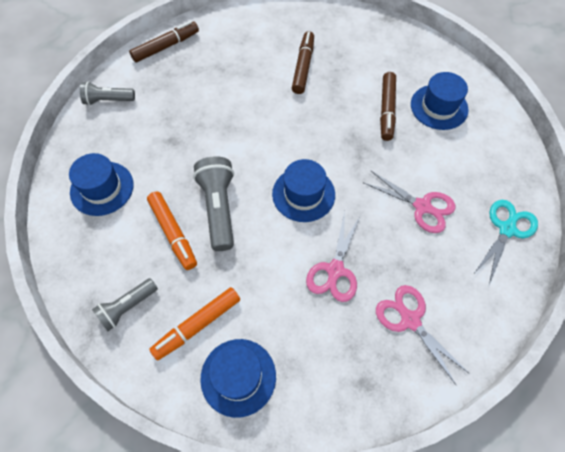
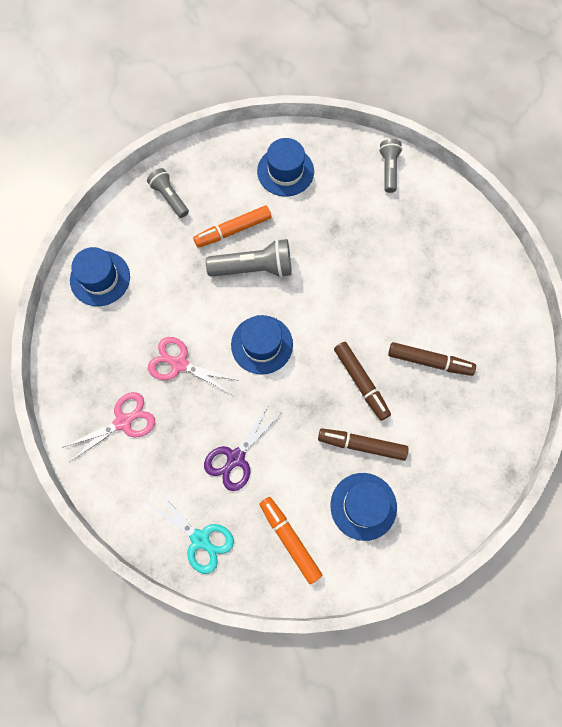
camera: 95 degrees right, 10 degrees up
brown marker [129,21,199,63] -> brown marker moved to [334,342,391,421]
orange marker [149,287,240,361] -> orange marker moved to [260,497,322,584]
pink scissors [363,171,455,233] -> purple scissors [204,404,281,491]

